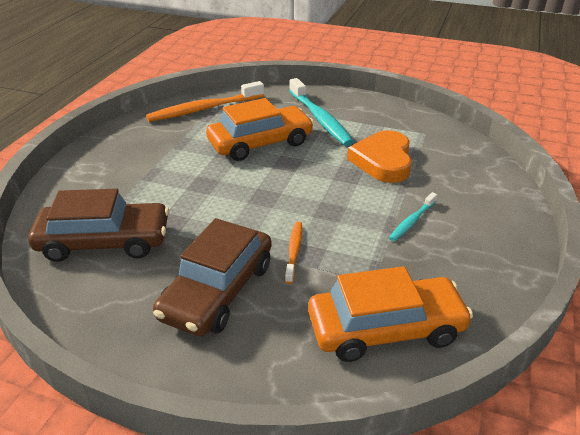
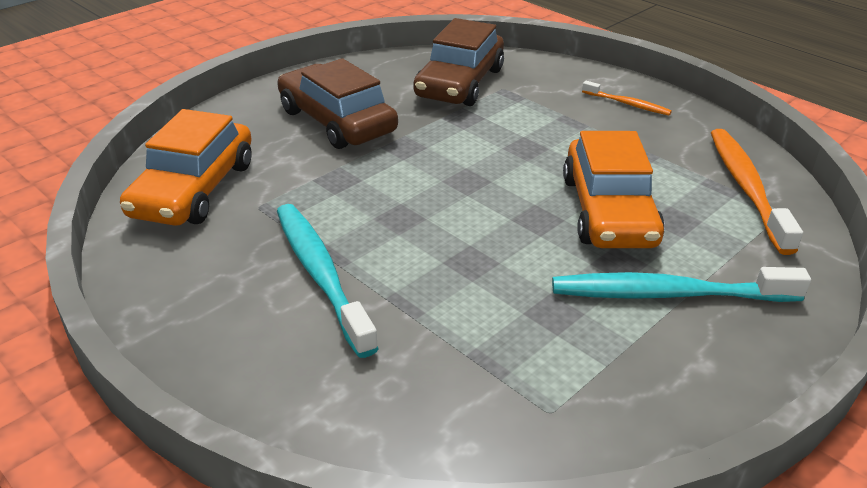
camera: 115 degrees right, 0 degrees up
orange toothbrush [285,222,302,284] -> orange toothbrush moved to [582,81,672,115]
orange heart [347,130,412,183] -> none
turquoise toothbrush [389,192,437,241] -> turquoise toothbrush [277,204,379,358], size x1.93

